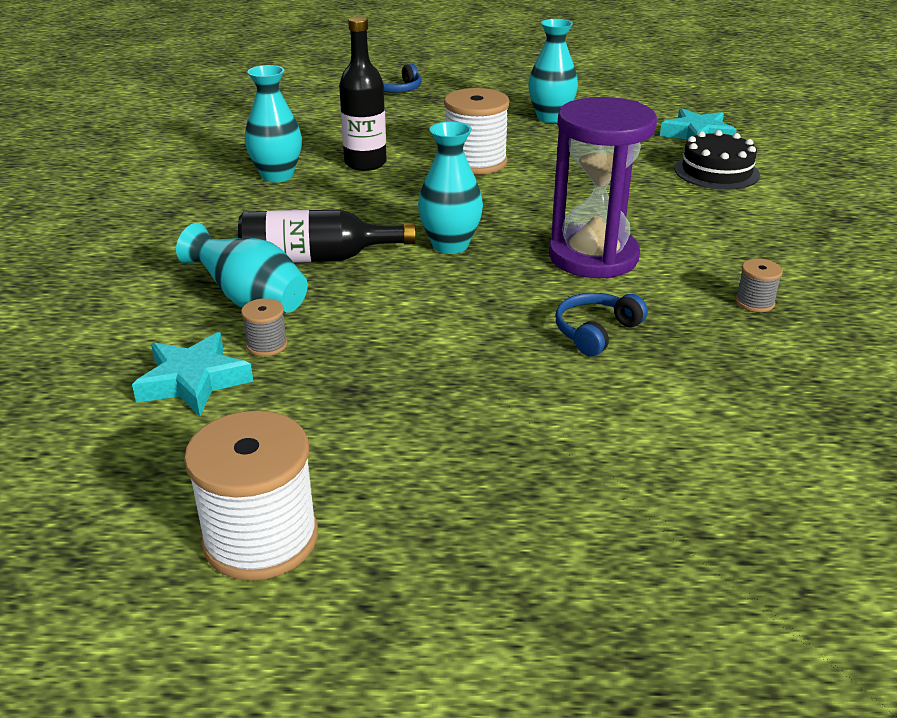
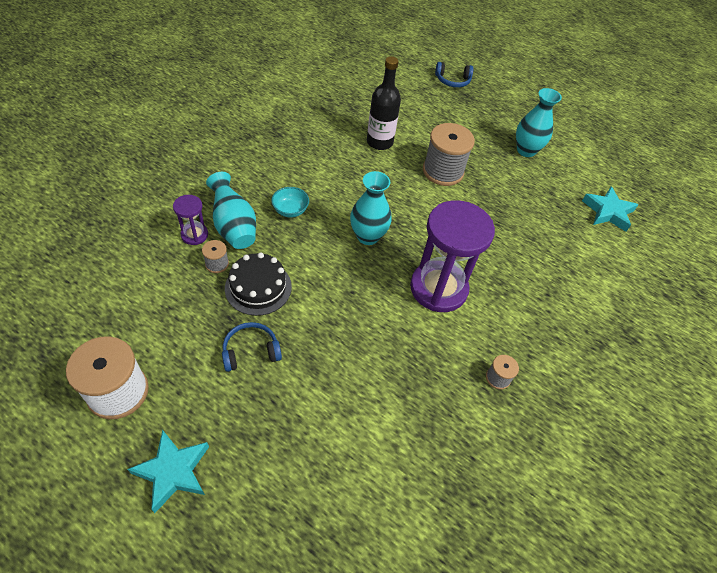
camera: 25 degrees right, 20 degrees up
turquoise star [132,332,253,416] -> turquoise star moved to [127,429,209,513]
black bottle [238,209,416,263] -> turquoise bowl [271,187,309,218]
turquoise vase [245,65,302,183] -> none
white spool [444,88,510,175] -> grey spool [423,123,475,186]
blue headphones [556,293,648,356] -> blue headphones moved to [222,322,282,372]
black cake [675,130,760,190] -> black cake moved to [225,252,292,316]
none -> purple hourglass [173,195,208,245]

